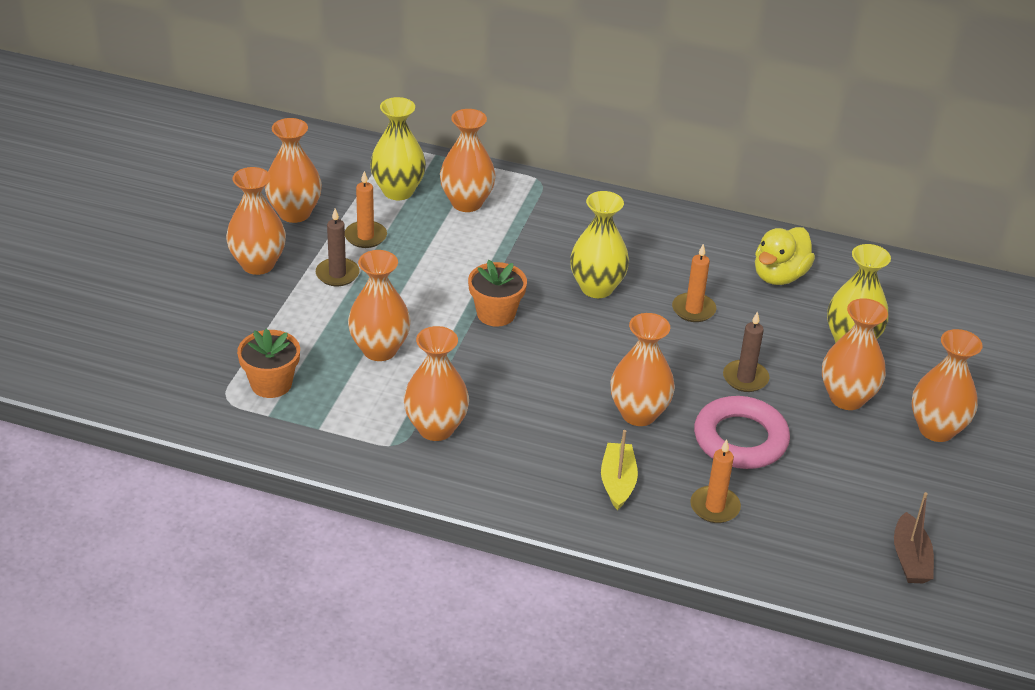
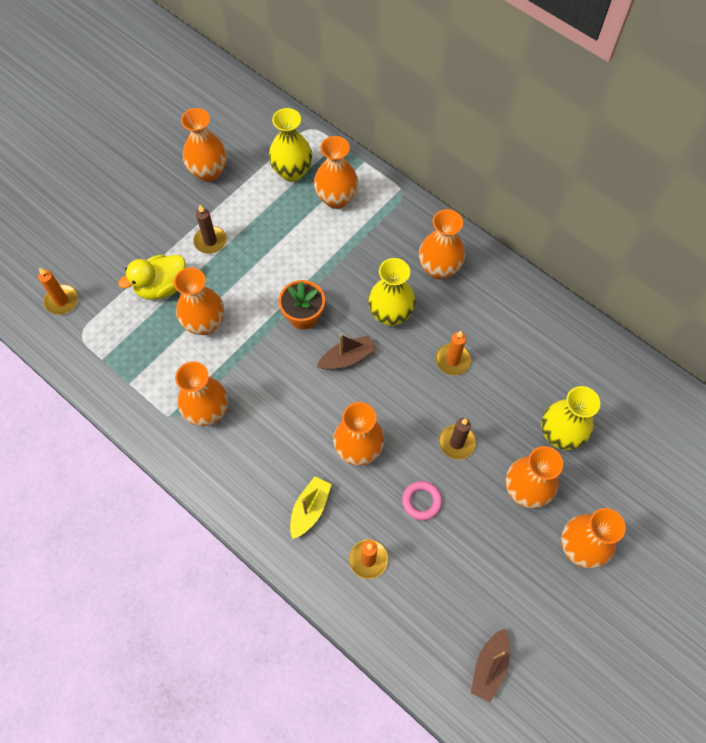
camera: 25 degrees right, 25 degrees up
orange vase [226,167,286,275] -> orange vase moved to [419,209,465,279]
orange flower pot [237,329,300,398] -> none
orange candle [345,171,387,248] -> orange candle moved to [38,267,78,315]
pink ring [694,396,790,469] -> pink ring [402,481,442,520], size x0.53
yellow duck [755,227,815,285] -> yellow duck moved to [118,254,186,300]
none -> brown boat [317,334,376,370]

